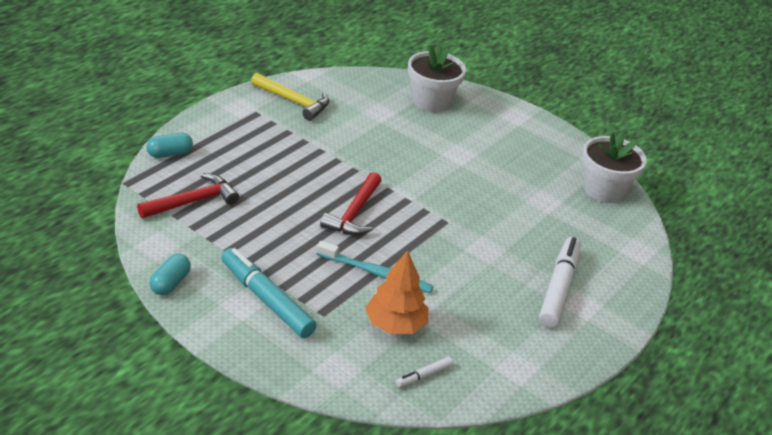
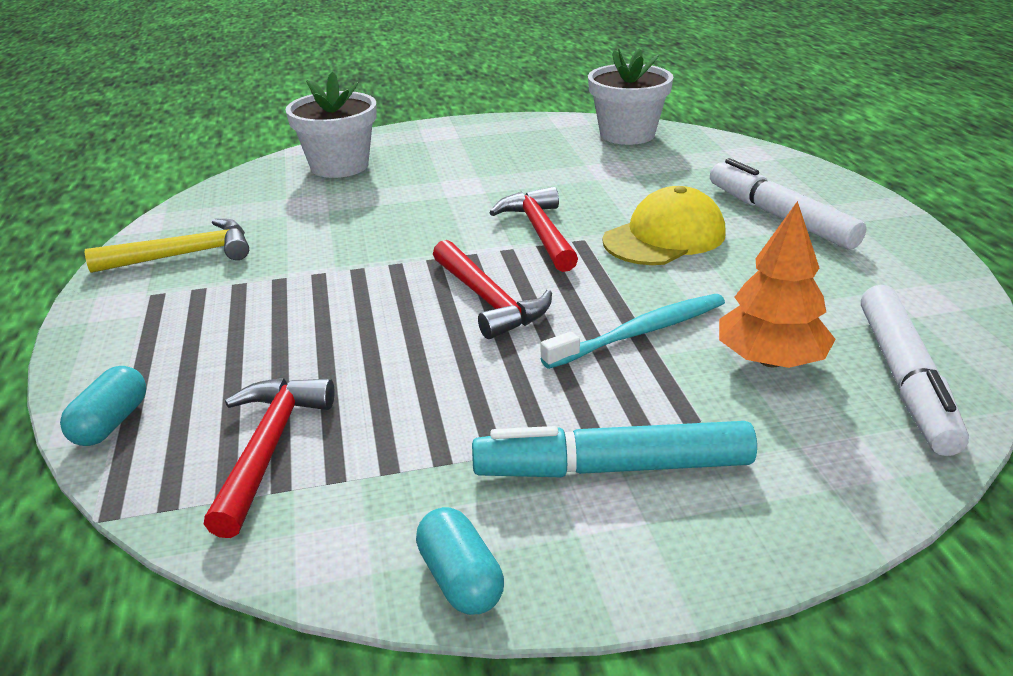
camera: 45 degrees left, 5 degrees down
white marker [396,357,453,388] -> white marker [861,285,969,456], size x2.18
none -> red hammer [489,186,578,272]
none -> yellow cap [602,186,726,265]

